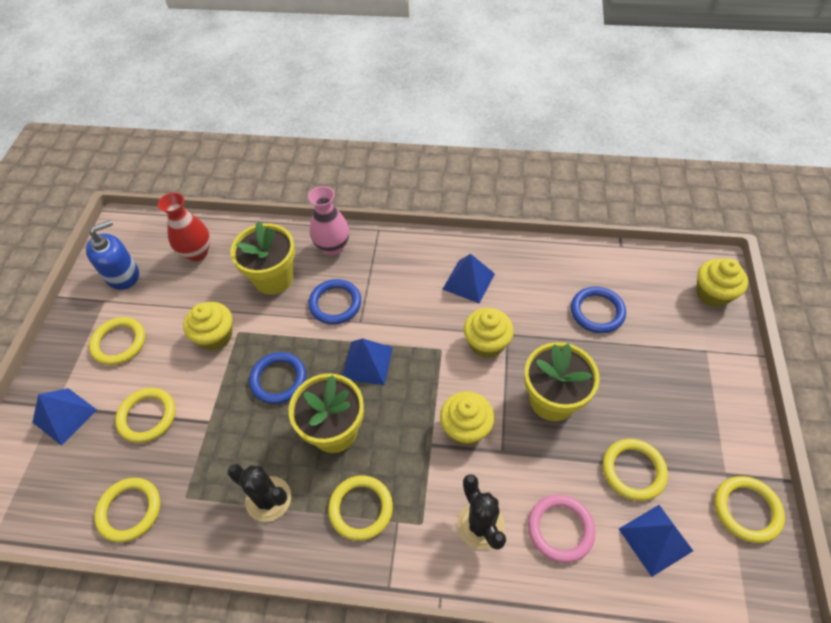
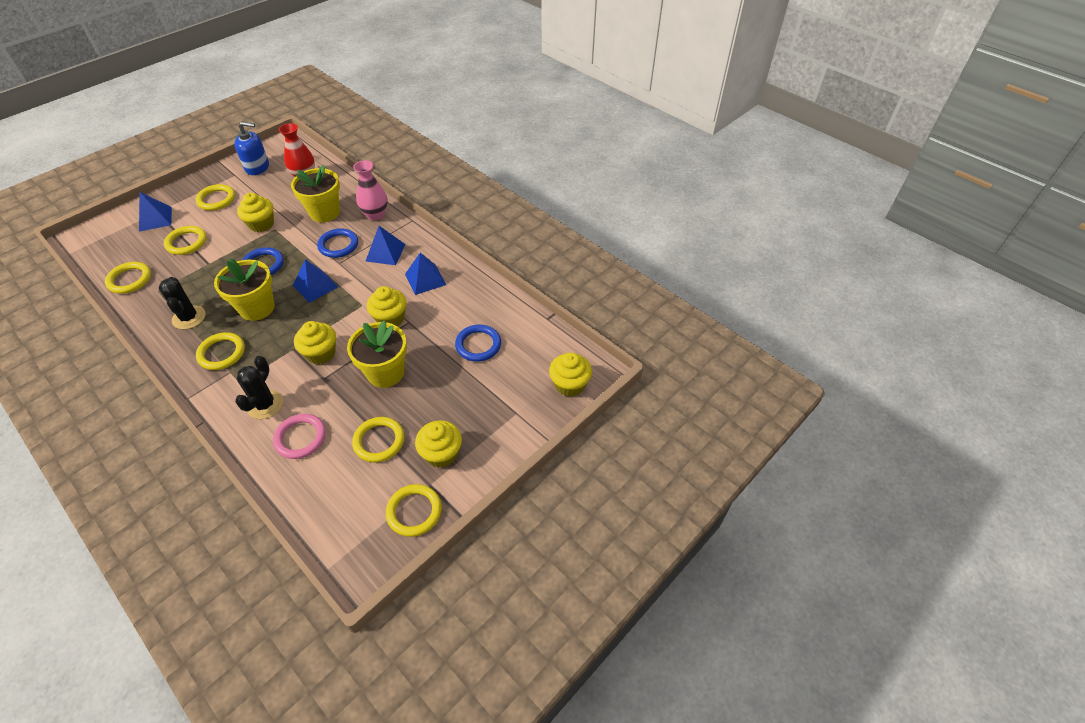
camera: 35 degrees right, 5 degrees down
blue pyramid [619,505,693,577] -> blue pyramid moved to [366,226,406,265]
none -> yellow cupcake [415,420,462,468]

